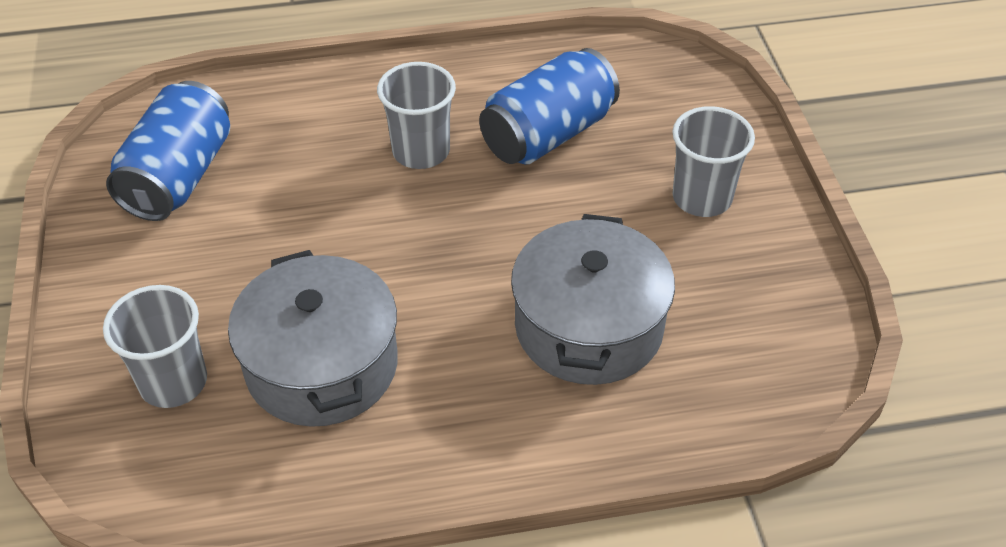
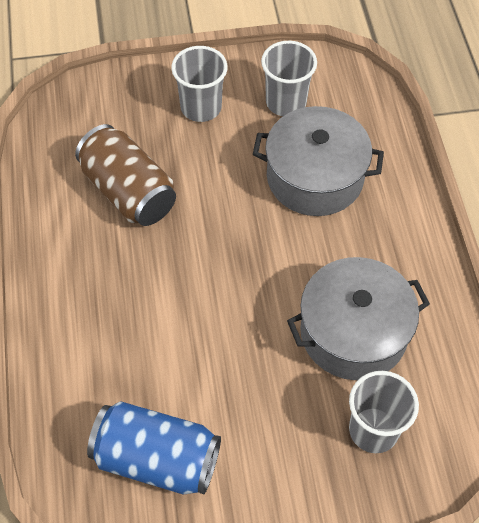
camera: 90 degrees left, 10 degrees up
grey cup [377,62,456,169] -> grey cup moved to [261,41,317,116]
blue can [479,48,620,164] -> brown can [75,124,176,226]

